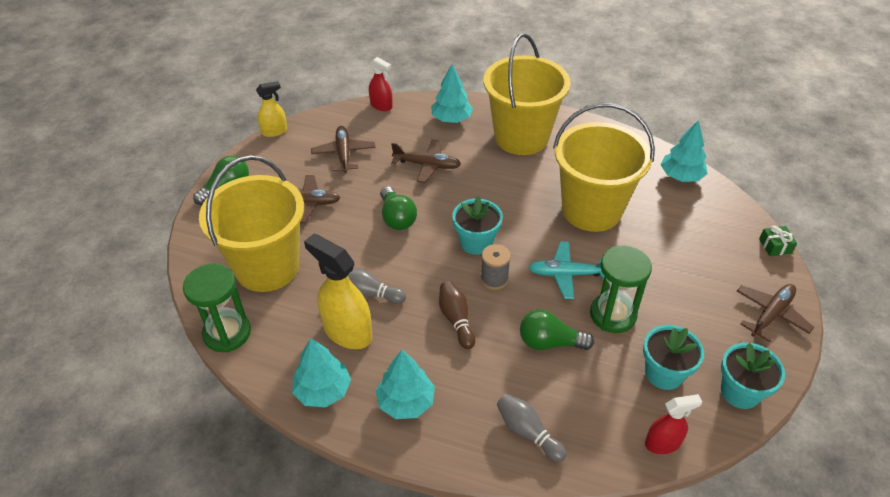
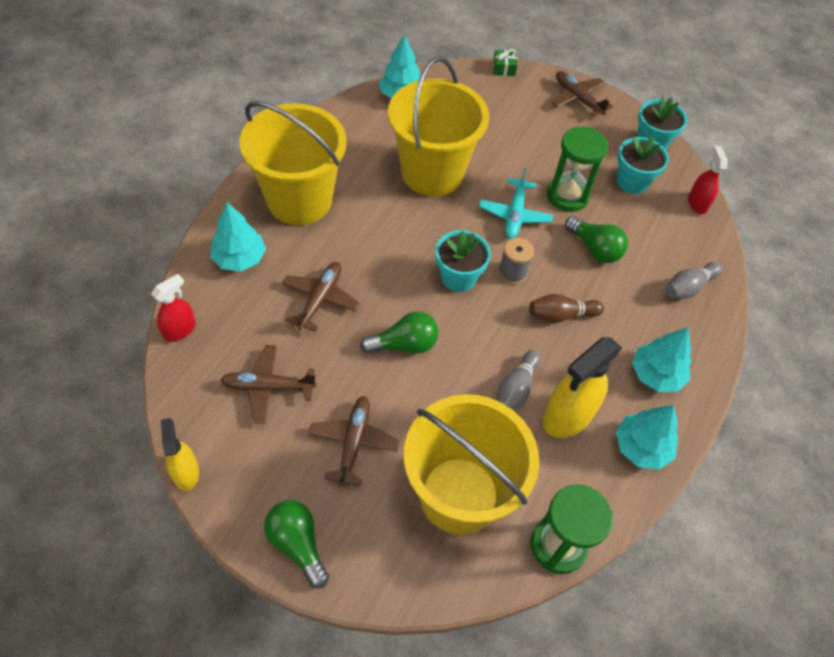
camera: 85 degrees left, 10 degrees up
green light bulb [520,309,594,350] -> green light bulb turned 60 degrees counterclockwise [565,216,628,263]

